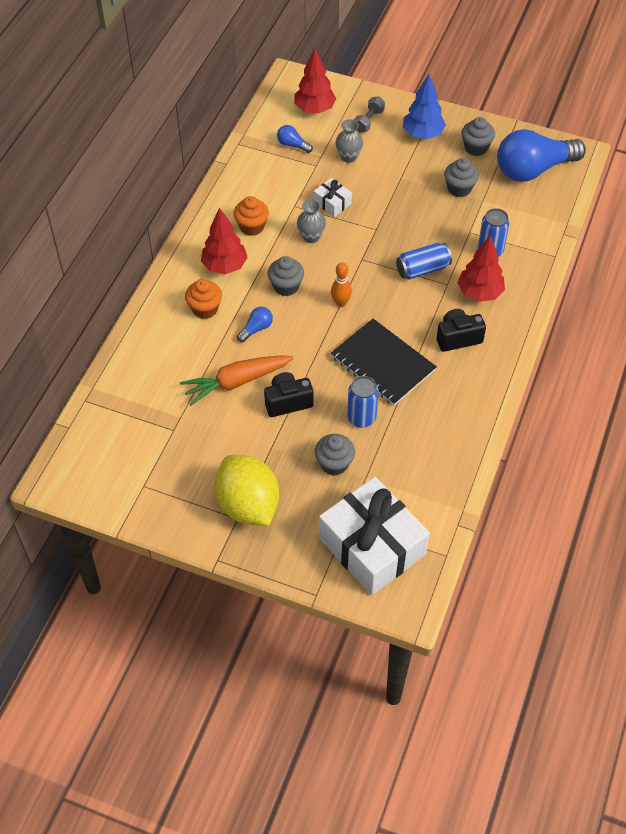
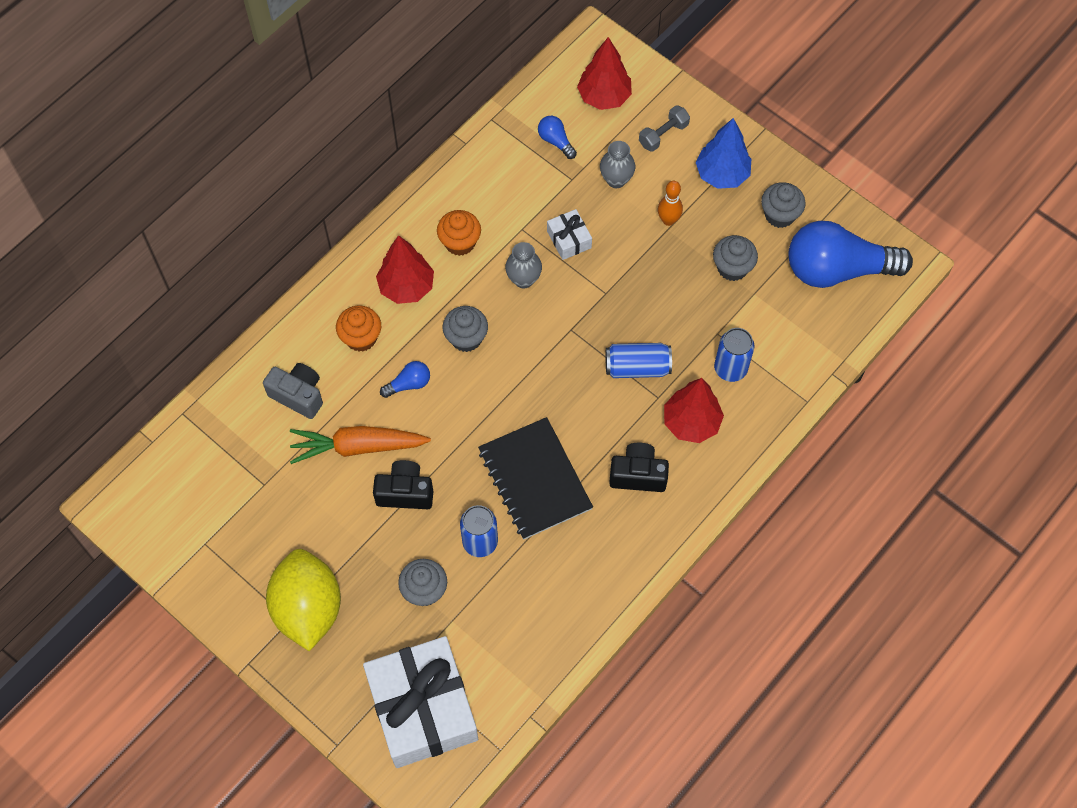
camera: 20 degrees right, 10 degrees up
orange bowling pin [331,263,352,307] -> orange bowling pin moved to [658,181,683,226]
none -> grey camera [263,363,323,419]

